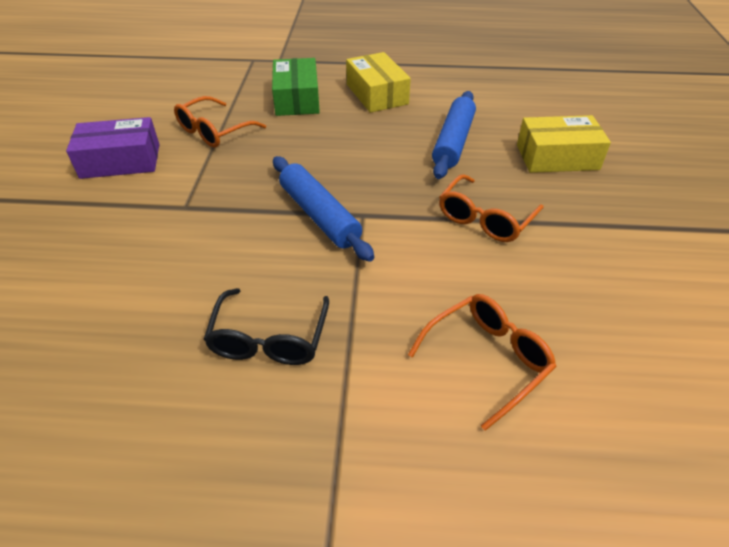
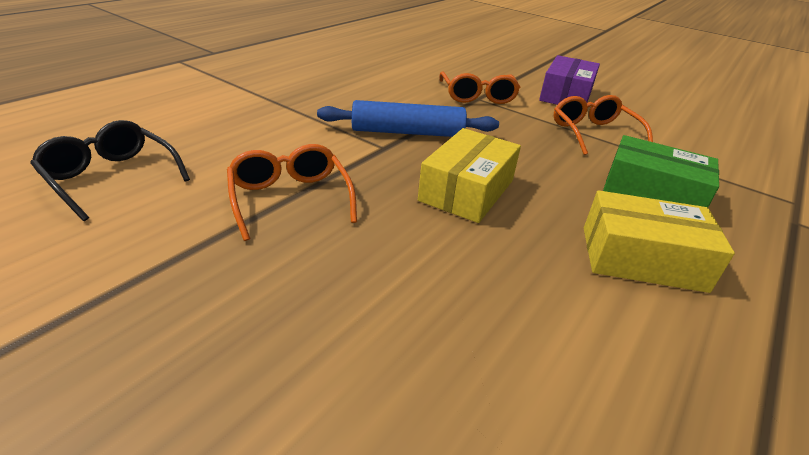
camera: 120 degrees right, 10 degrees down
black glasses [204,288,329,365] -> black glasses moved to [30,120,190,221]
orange glasses [408,294,557,431] -> orange glasses moved to [439,72,520,104]
blue rolling pin [432,91,476,179] -> none
yellow box [517,115,611,173] -> yellow box moved to [418,128,521,223]

